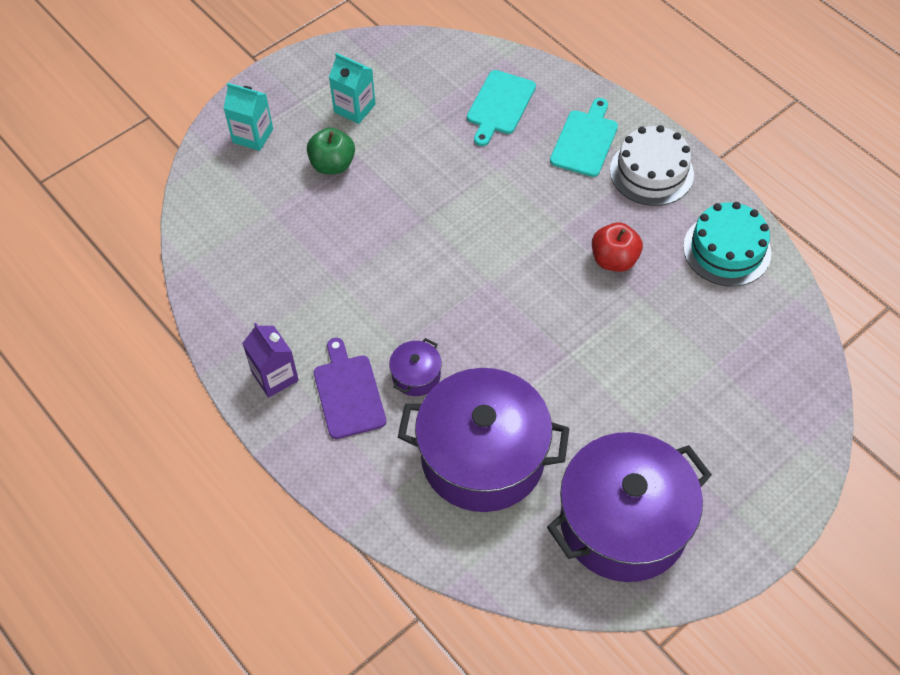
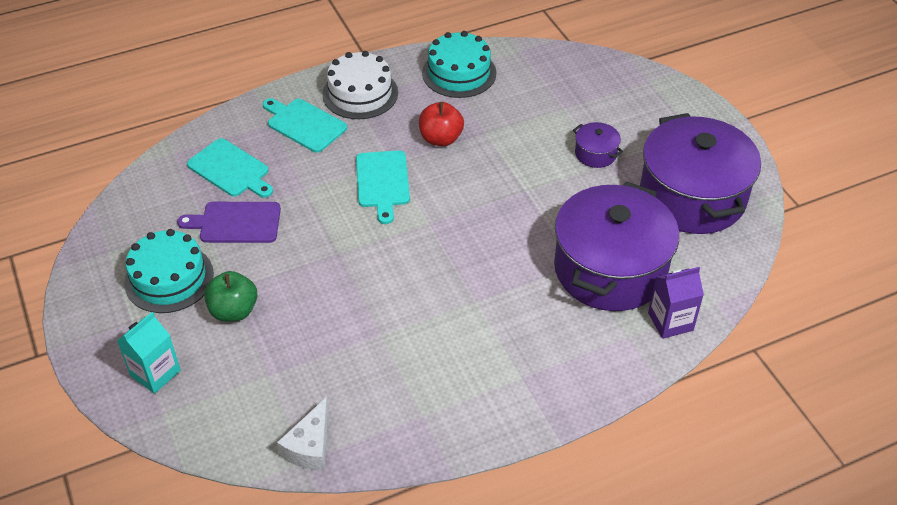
camera: 75 degrees left, 10 degrees down
purple carton [242,323,299,398] -> purple carton moved to [648,267,704,339]
purple cutting board [314,338,386,439] -> purple cutting board moved to [177,202,281,243]
turquoise carton [329,53,376,124] -> turquoise cake [124,229,214,313]
purple pot [389,338,442,396] -> purple pot moved to [573,122,623,168]
none -> white cheese [277,397,329,471]
none -> turquoise cutting board [356,150,410,224]

